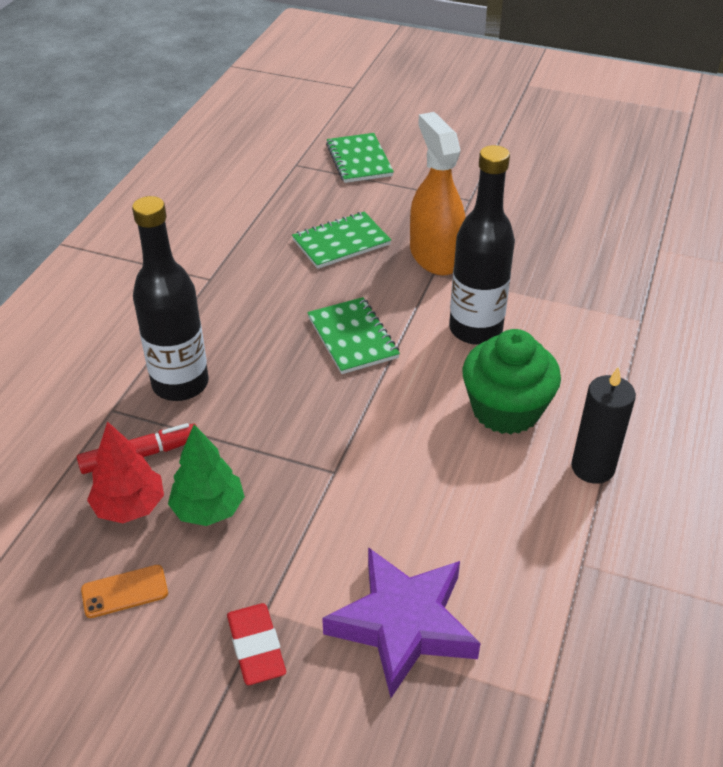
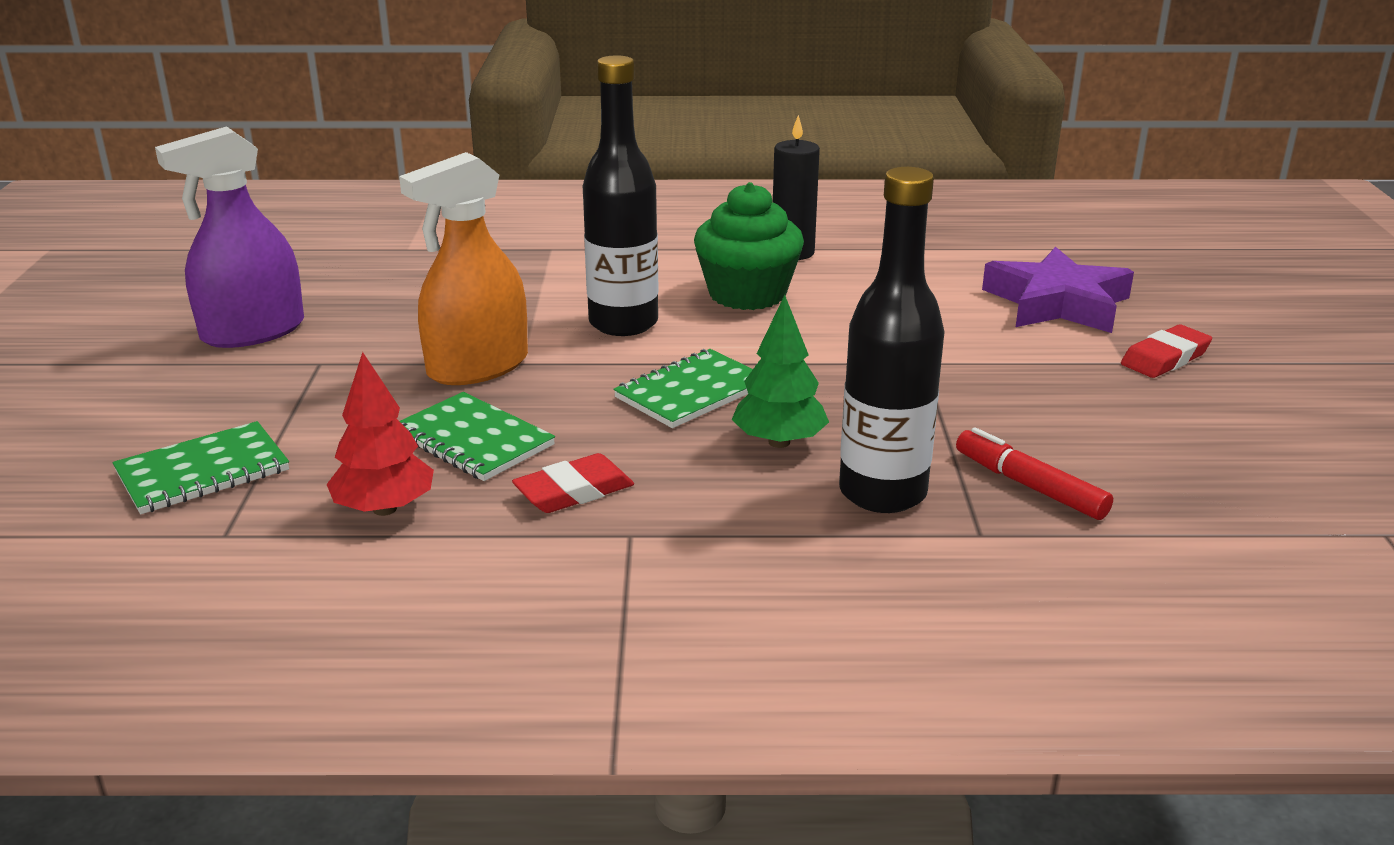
camera: 110 degrees left, 15 degrees down
orange phone [81,565,168,618] -> none
red tree [87,421,164,523] -> red tree moved to [326,352,434,516]
green tree [168,425,245,526] -> green tree moved to [732,295,829,448]
none -> purple spray bottle [155,126,304,348]
none -> red eraser [512,453,634,513]

